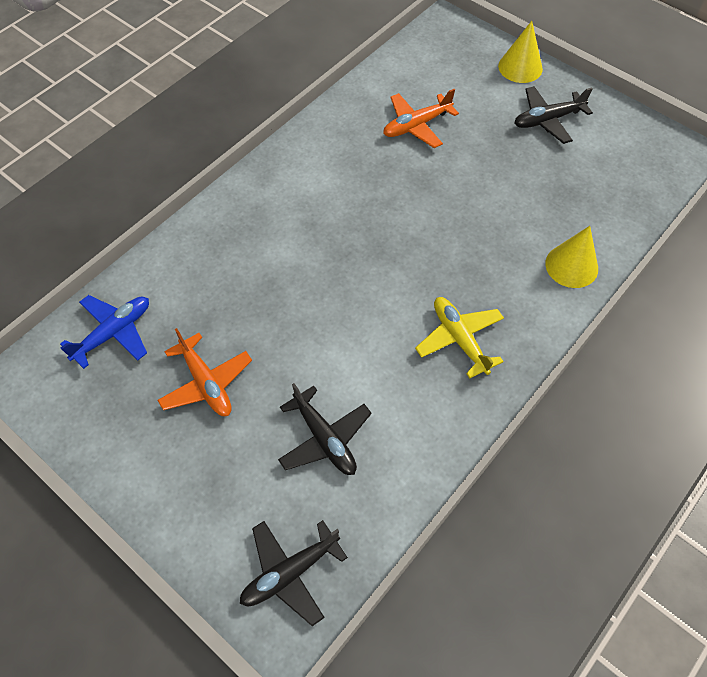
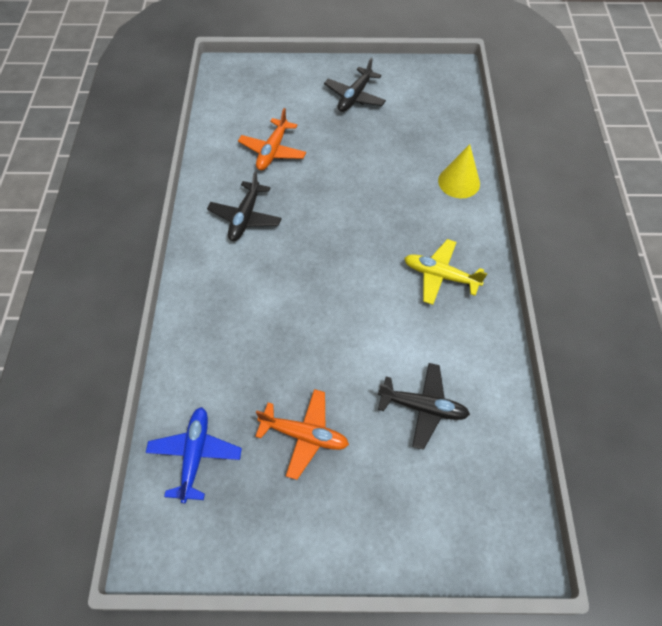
camera: 40 degrees left, 0 degrees up
black plane [240,520,348,626] -> black plane moved to [207,171,282,241]
yellow cone [498,21,543,83] -> none

